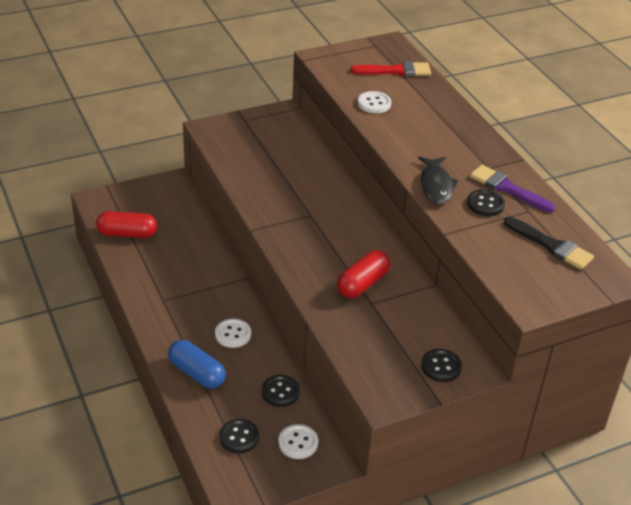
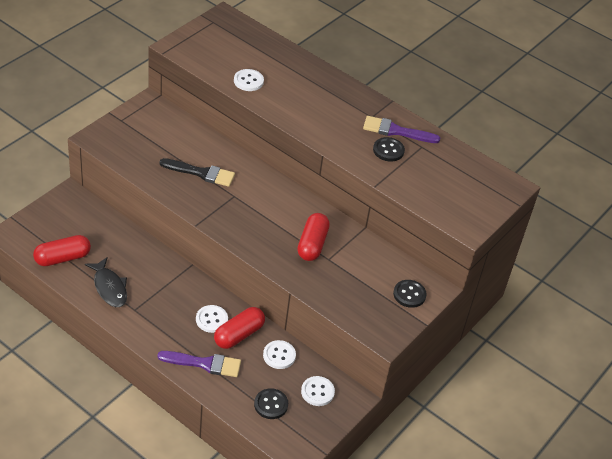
camera: 30 degrees left, 5 degrees up
blue capsule [168,340,226,389] -> purple brush [157,351,241,377]
black button [261,375,300,407] -> white button [263,340,296,369]
red brush [350,61,431,77] -> none
black fish [418,156,459,204] -> black fish moved to [85,257,127,307]
black brush [504,217,594,270] -> black brush moved to [159,158,235,187]
none -> red capsule [214,307,265,349]

